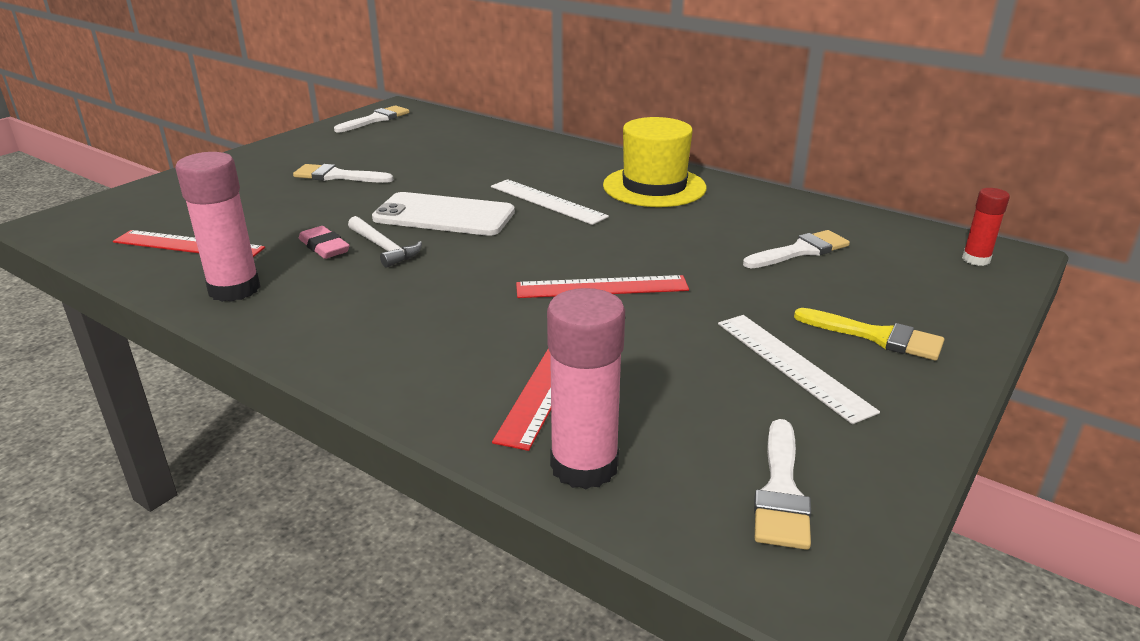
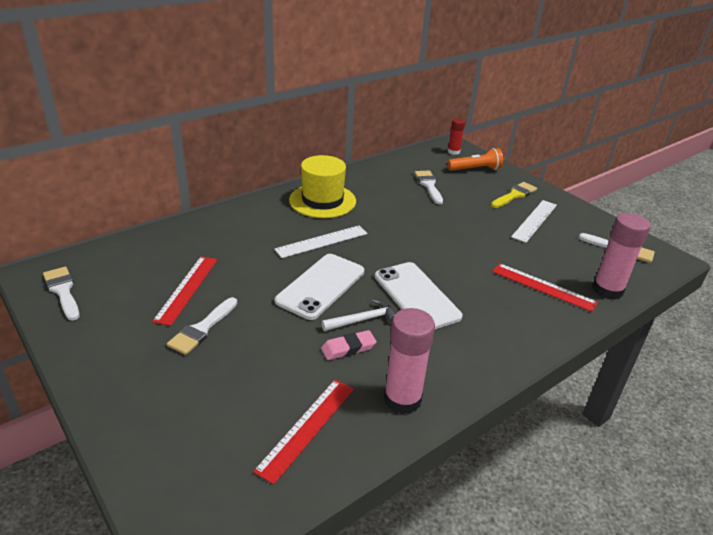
camera: 75 degrees left, 5 degrees up
red ruler [516,275,689,298] -> red ruler moved to [152,256,218,326]
white ruler [718,315,880,424] -> white ruler turned 45 degrees counterclockwise [511,200,557,243]
none -> white phone [375,262,463,329]
none -> orange flashlight [447,148,503,171]

